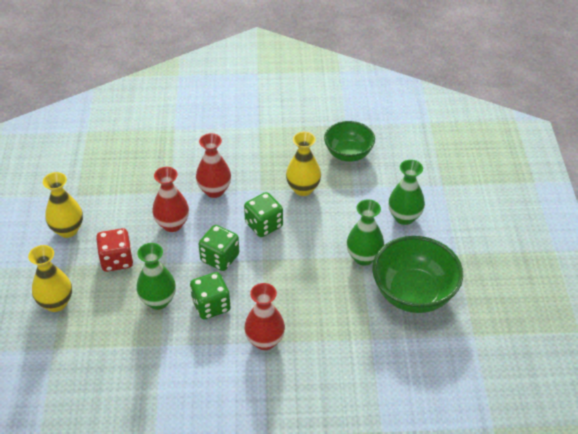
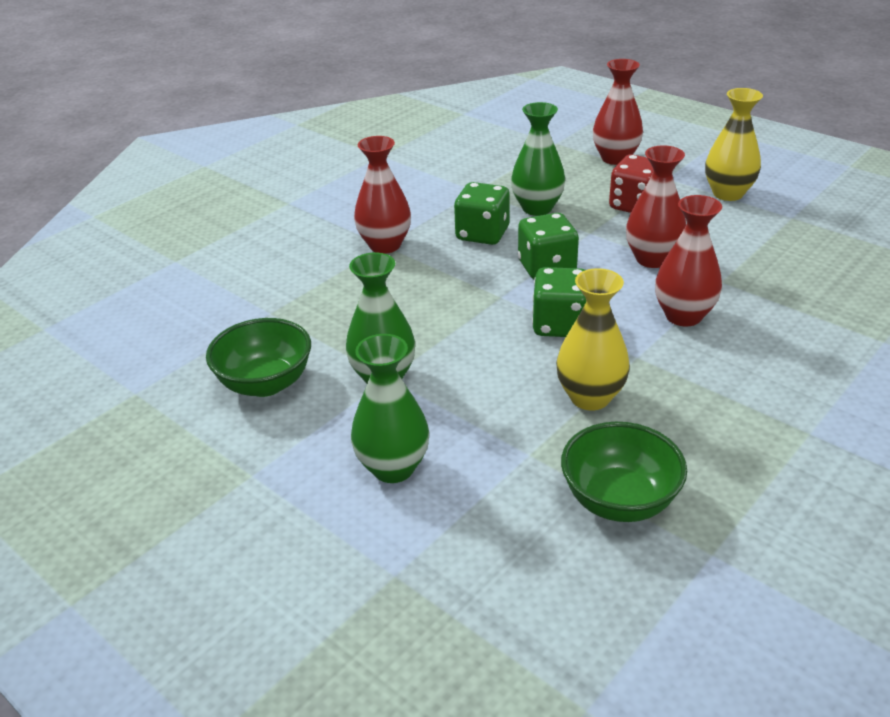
camera: 135 degrees right, 10 degrees down
yellow vase [28,245,72,312] -> red vase [593,59,643,165]
green bowl [372,236,463,313] -> green bowl [206,318,311,397], size x0.65

